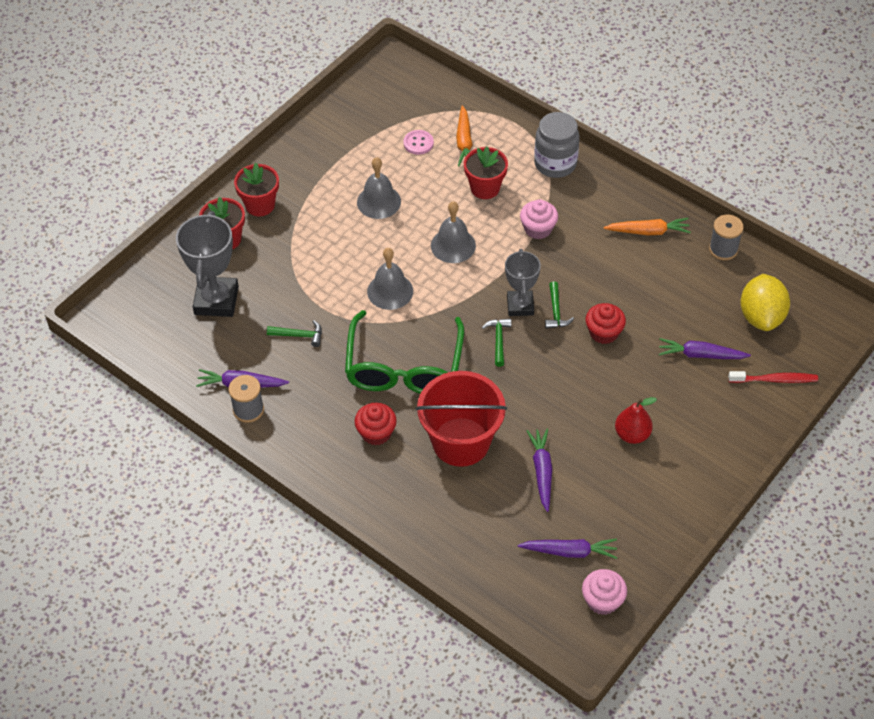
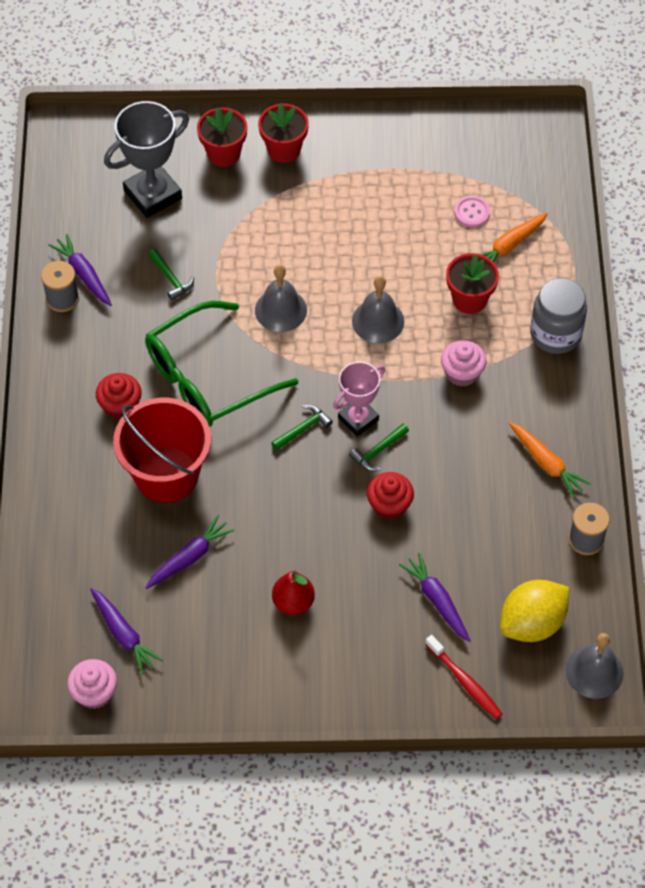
camera: 50 degrees right, 5 degrees up
grey bell [357,157,401,219] -> grey bell moved to [566,633,624,699]
grey trophy [505,249,541,316] -> pink trophy [333,362,385,437]

